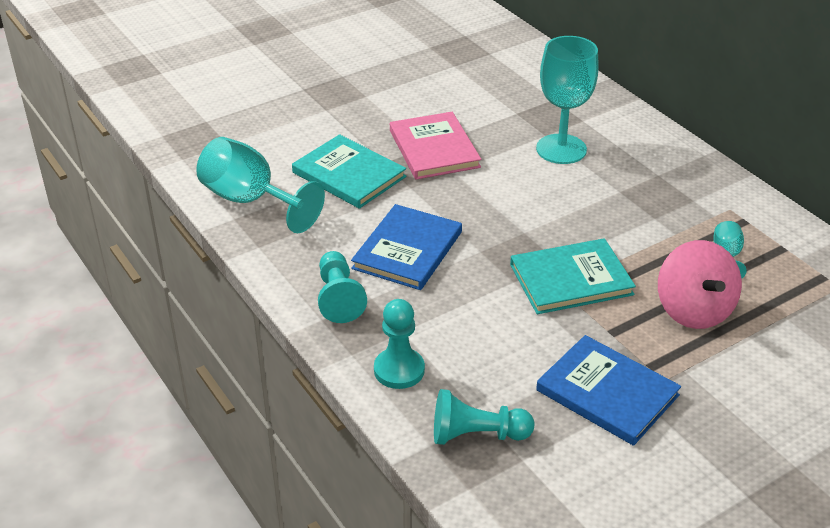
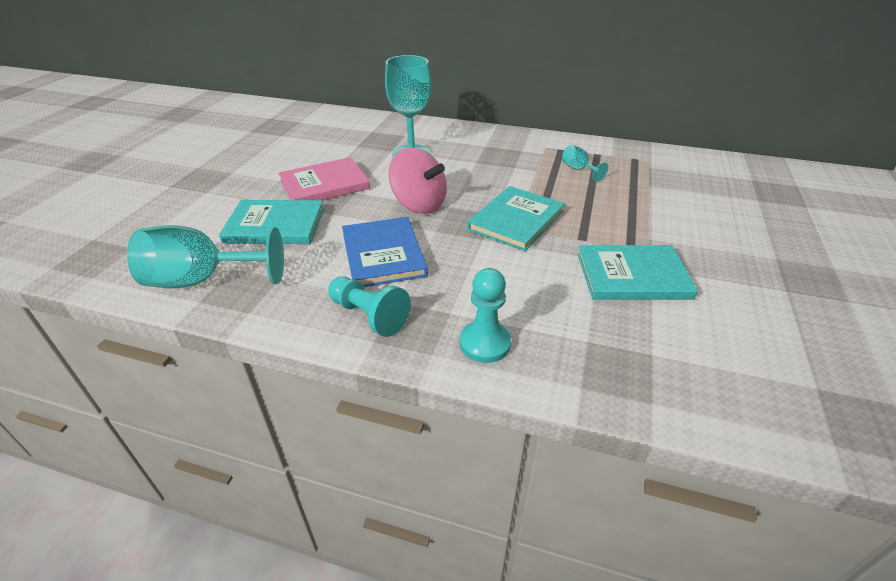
camera: 40 degrees left, 0 degrees up
pink book [390,112,481,180] -> pink book turned 60 degrees counterclockwise [278,157,370,200]
turquoise pawn [434,389,534,445] -> none
blue book [536,335,681,446] -> turquoise book [577,245,698,300]
pink spinning top [658,240,742,329] -> pink spinning top moved to [388,147,447,214]

